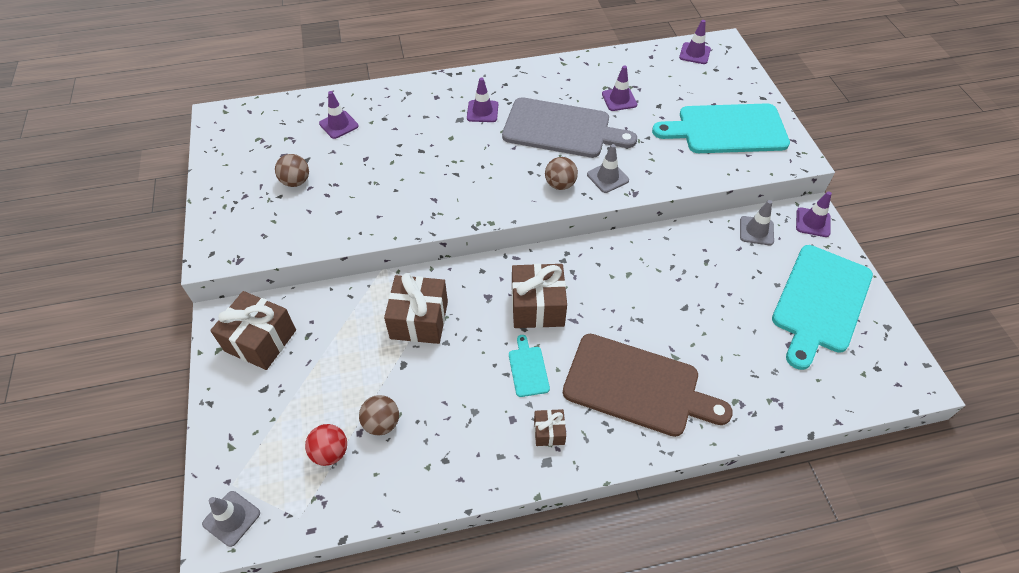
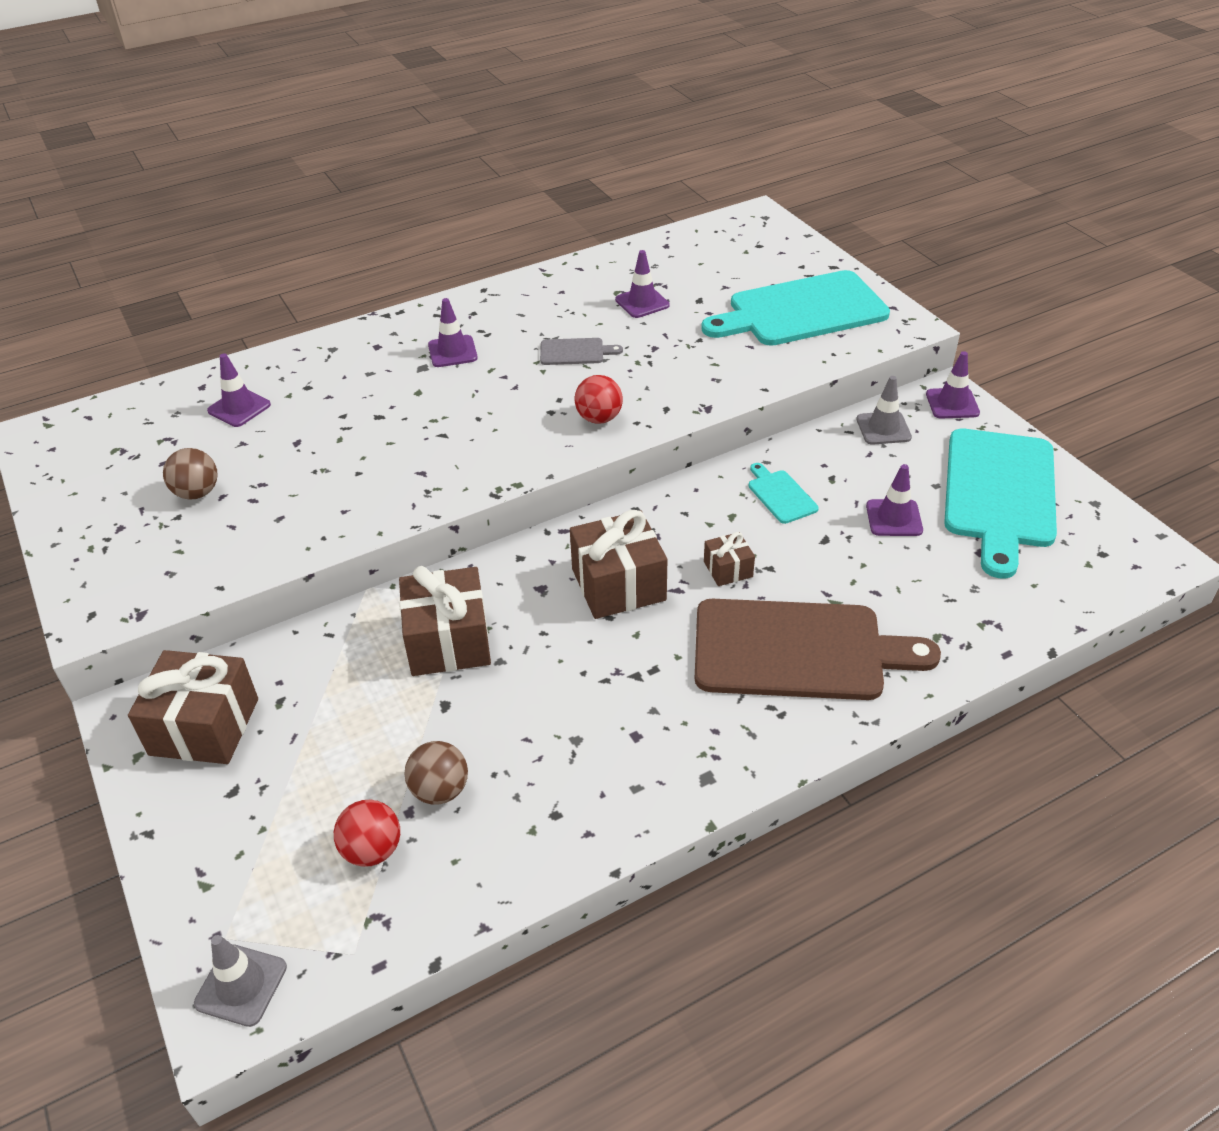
camera: 15 degrees left, 10 degrees down
grey cutting board [502,97,637,158] -> grey cutting board [540,338,623,365], size x0.43
turquoise cutting board [509,335,550,397] -> turquoise cutting board moved to [748,463,819,524]
brown gift [534,409,566,446] -> brown gift moved to [704,532,755,586]
brown ball [545,157,578,190] -> red ball [575,375,623,424]
grey traffic cone [587,144,629,193] -> none
purple traffic cone [679,20,711,64] -> purple traffic cone moved to [866,464,923,536]

